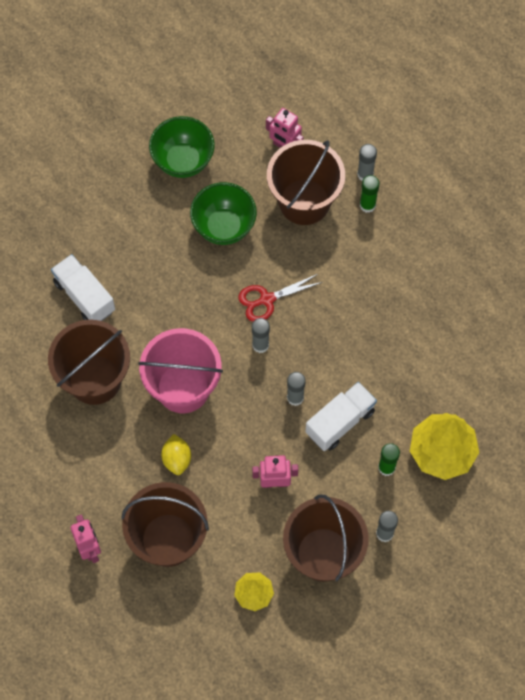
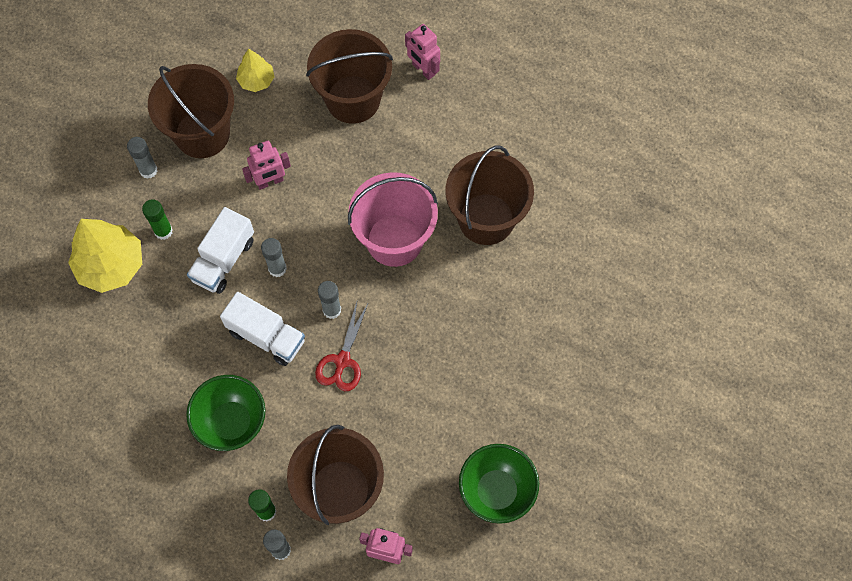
camera: 160 degrees right, 0 degrees up
white truck [51,254,115,321] -> white truck moved to [220,292,305,366]
yellow lemon [161,434,191,475] -> none
green bowl [190,182,257,245] -> green bowl moved to [186,375,265,451]
red scissors [238,274,323,322] -> red scissors turned 150 degrees clockwise [315,302,368,391]

